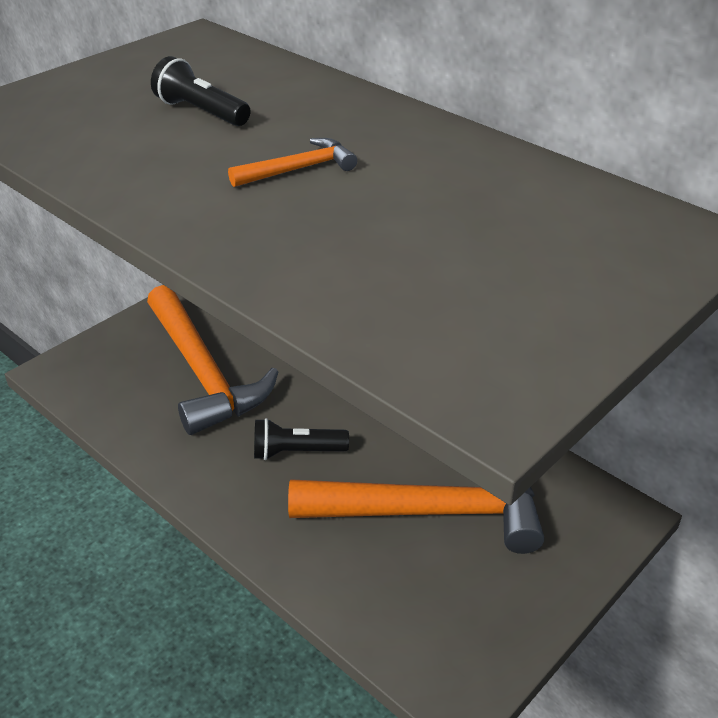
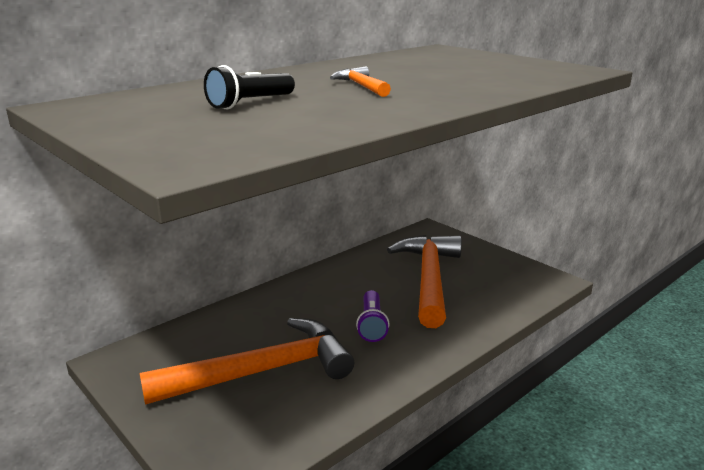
camera: 85 degrees left, 15 degrees down
black flashlight [254,418,349,460] -> purple flashlight [356,290,389,342]

